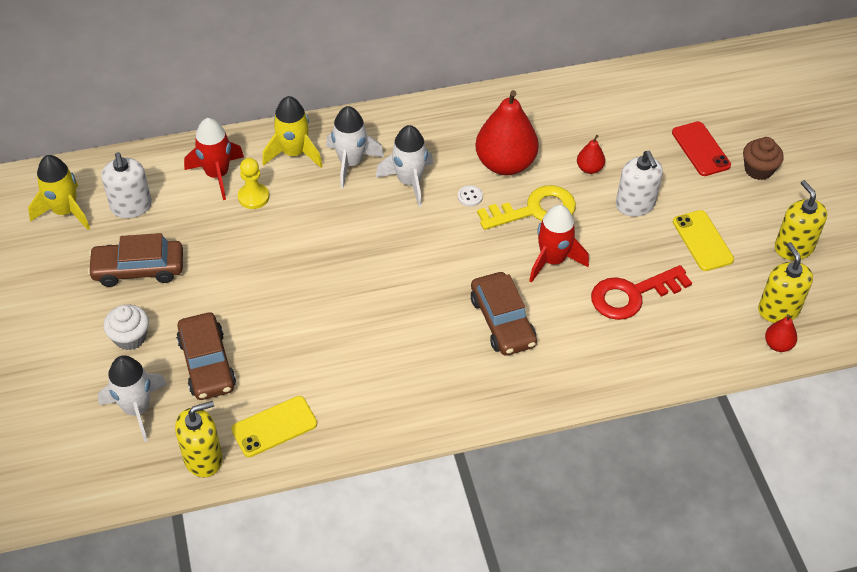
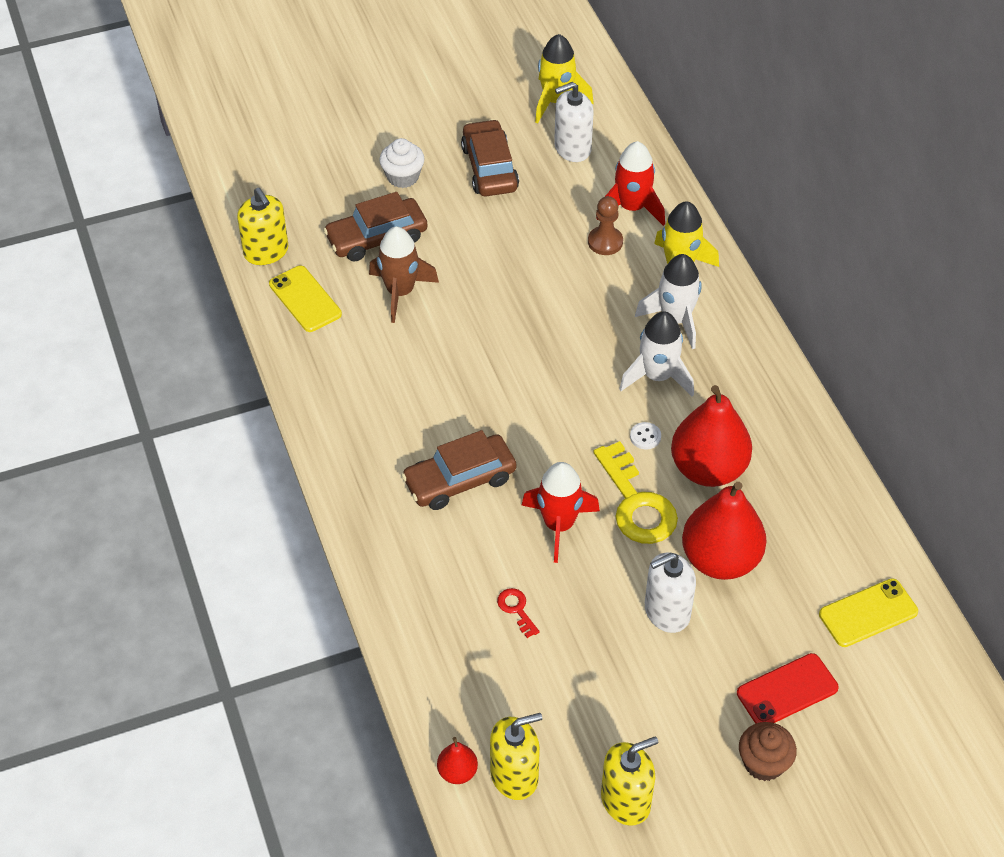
camera: 85 degrees right, 0 degrees up
white rocket [98,355,167,442] -> none
yellow pawn [238,158,269,209] -> brown pawn [588,196,623,255]
red pear [577,135,605,174] -> red pear [682,482,766,580], size x2.21
red key [591,265,692,320] -> red key [497,588,540,638], size x0.45
yellow phone [673,210,734,271] -> yellow phone moved to [819,578,918,647]
none -> brown rocket [369,226,439,323]

